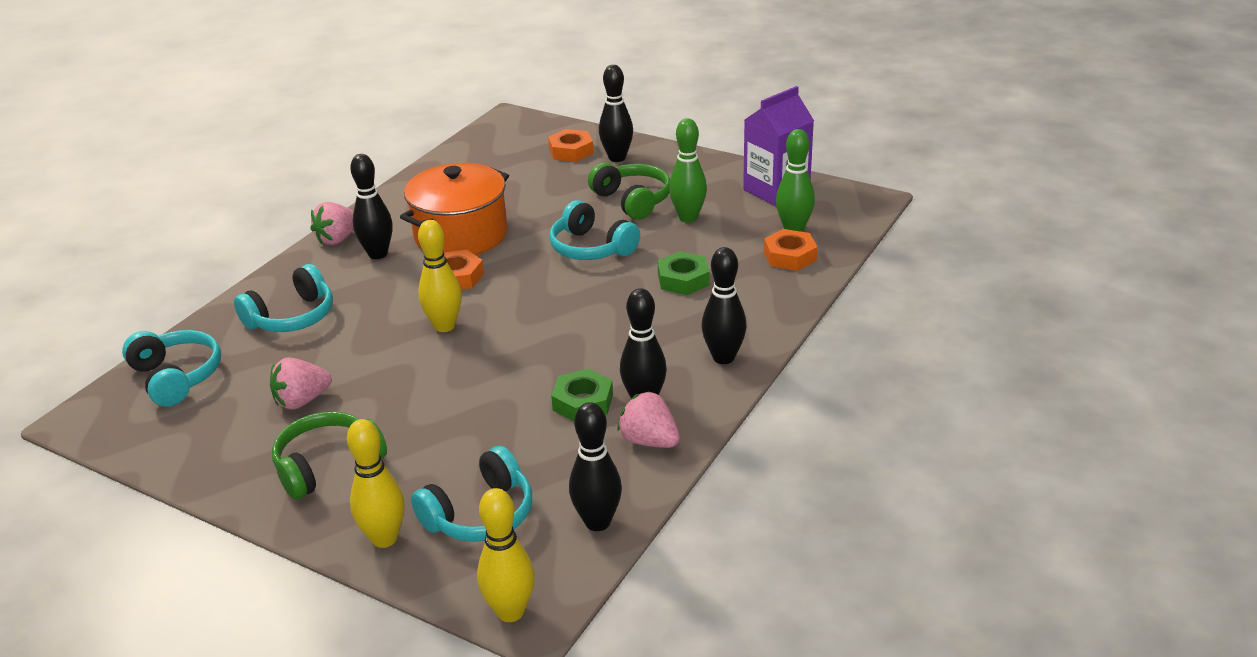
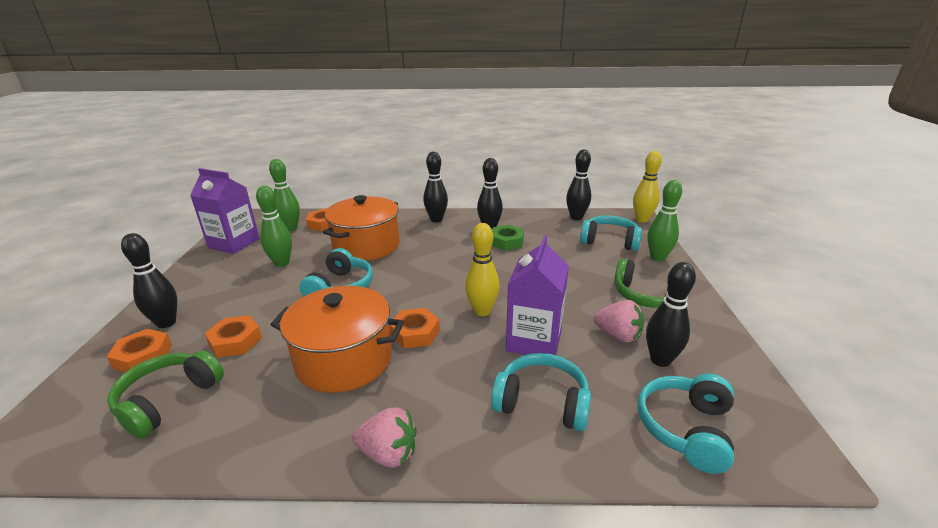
camera: 120 degrees left, 5 degrees down
yellow bowling pin [347,419,404,548] -> green bowling pin [647,180,682,261]
black bowling pin [350,154,393,259] -> black bowling pin moved to [646,262,696,367]
green headphones [588,163,670,220] -> green headphones moved to [107,350,224,439]
pink strawberry [617,391,680,448] -> none
green nut [658,251,709,295] -> orange pot [323,195,400,261]
none -> orange nut [204,315,262,358]
none -> purple carton [506,235,569,355]

